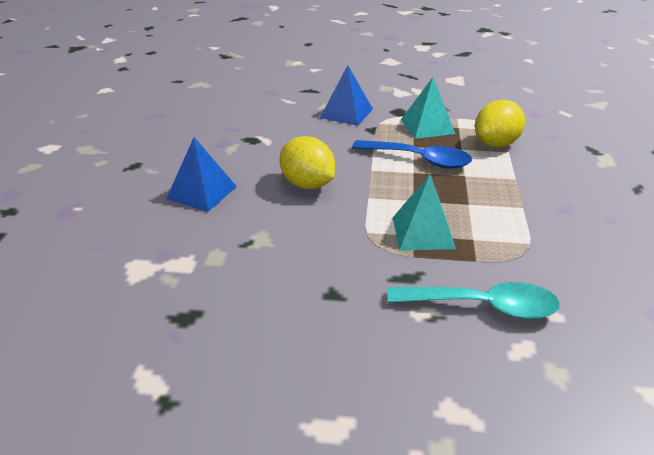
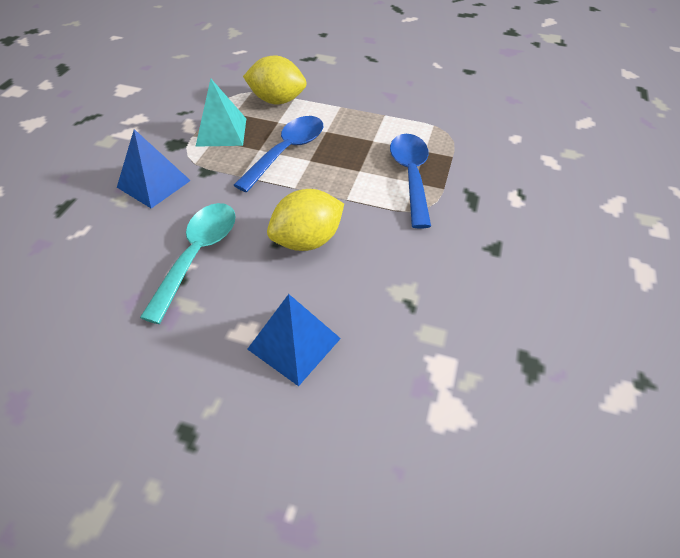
camera: 80 degrees left, 15 degrees up
turquoise spoon [387,282,560,319] -> turquoise spoon moved to [140,203,236,324]
turquoise pyramid [393,175,456,250] -> blue spoon [390,134,431,229]
yellow lemon [475,100,525,147] -> yellow lemon turned 45 degrees counterclockwise [243,56,307,104]

